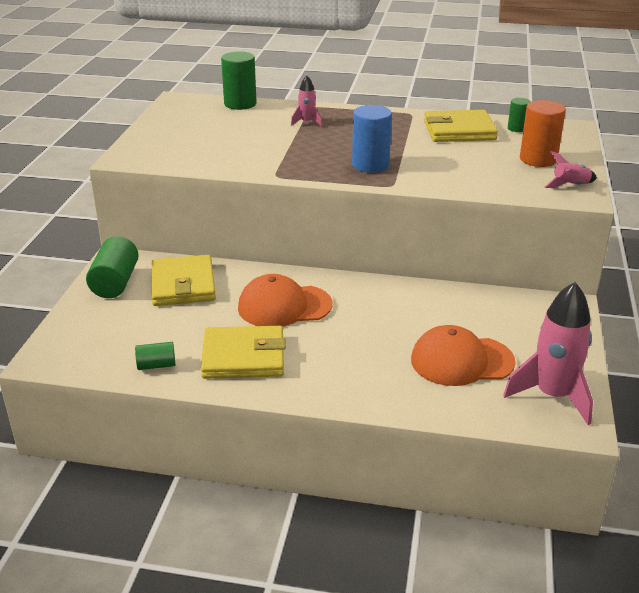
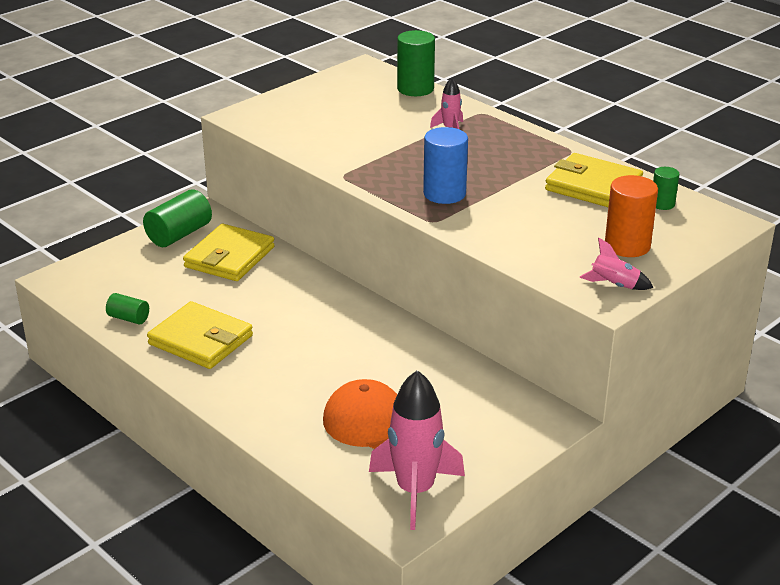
camera: 35 degrees right, 0 degrees up
orange cap [238,274,332,327] -> none

